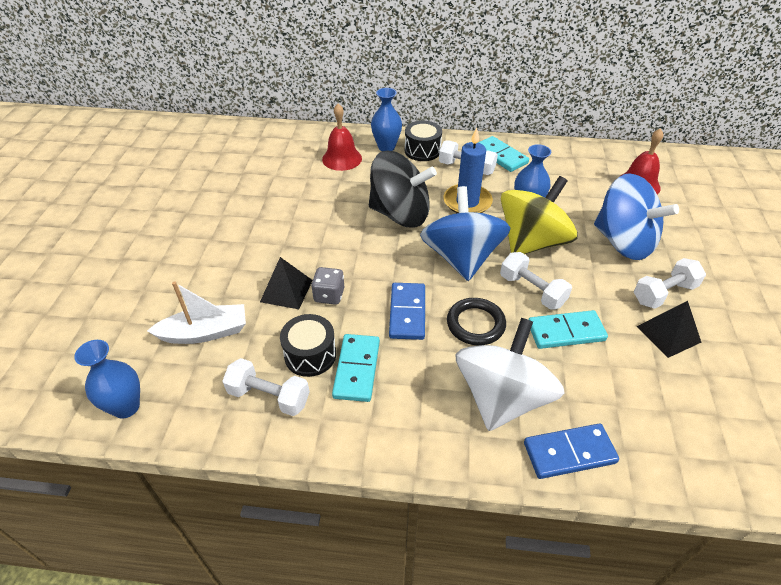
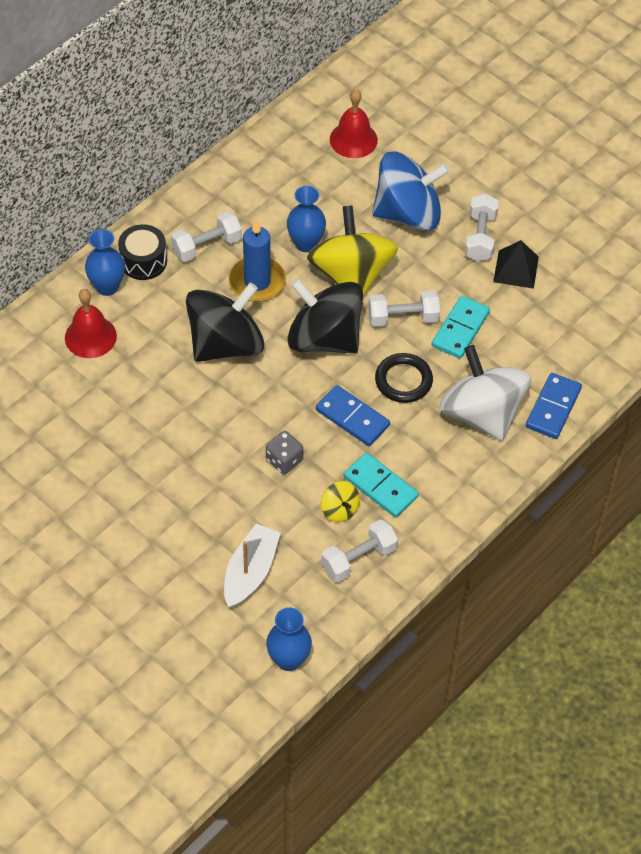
camera: 55 degrees left, 10 degrees up
black pyramid [260,257,313,309] -> none
black drum [280,314,336,377] -> yellow spinning top [321,481,360,522]
blue spinning top [420,186,511,281] -> black spinning top [288,278,363,354]
turquoise domino [478,136,529,172] -> none

